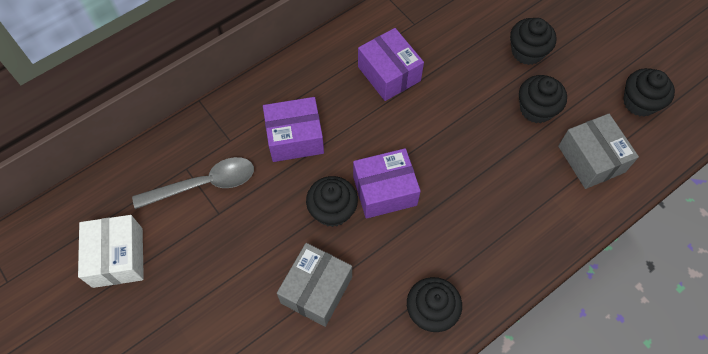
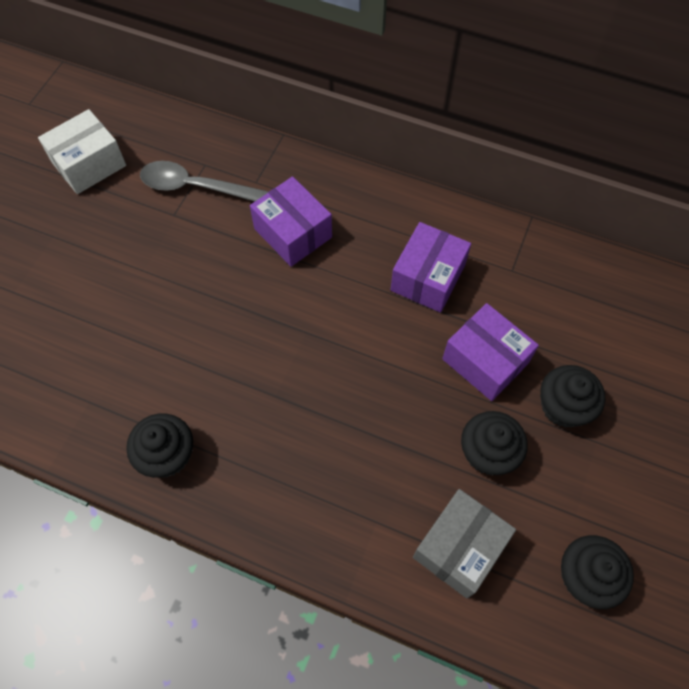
camera: 60 degrees right, 0 degrees up
grey spoon [132,157,254,209] -> grey spoon turned 150 degrees clockwise [140,161,269,201]
grey box [277,243,352,327] -> none
black cupcake [306,176,358,227] -> none
purple box [353,148,421,219] -> purple box moved to [442,303,539,401]

